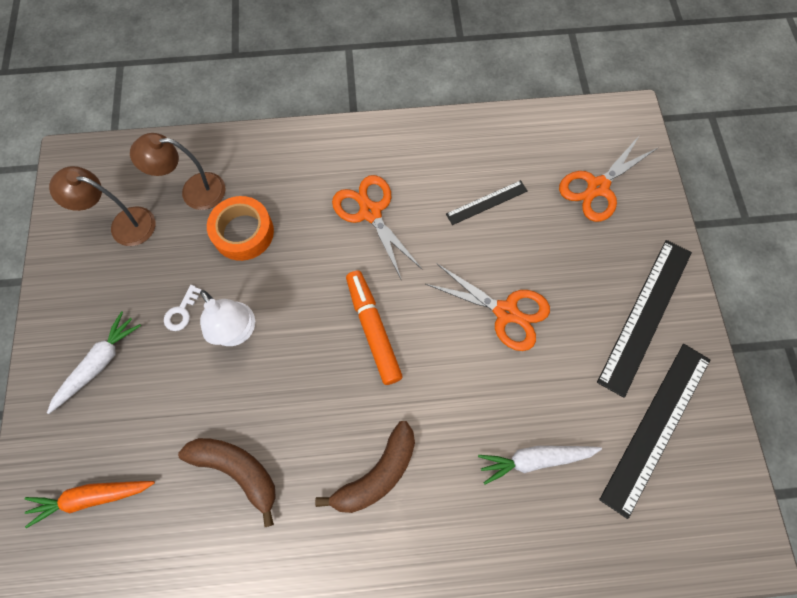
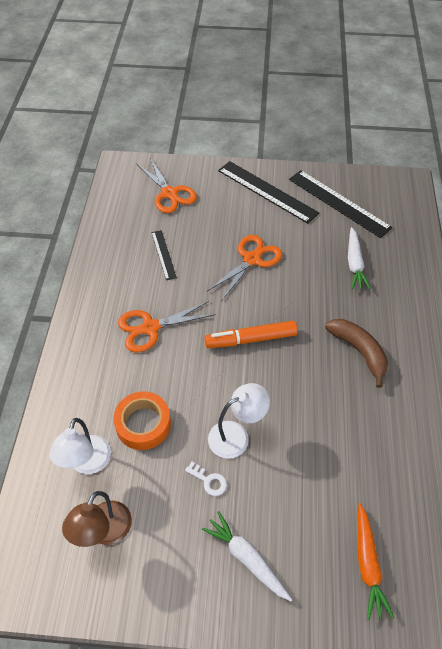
camera: 80 degrees left, 15 degrees down
brown lamp [130,133,226,210] -> white lamp [49,418,111,474]
brown banana [178,438,276,527] -> none

